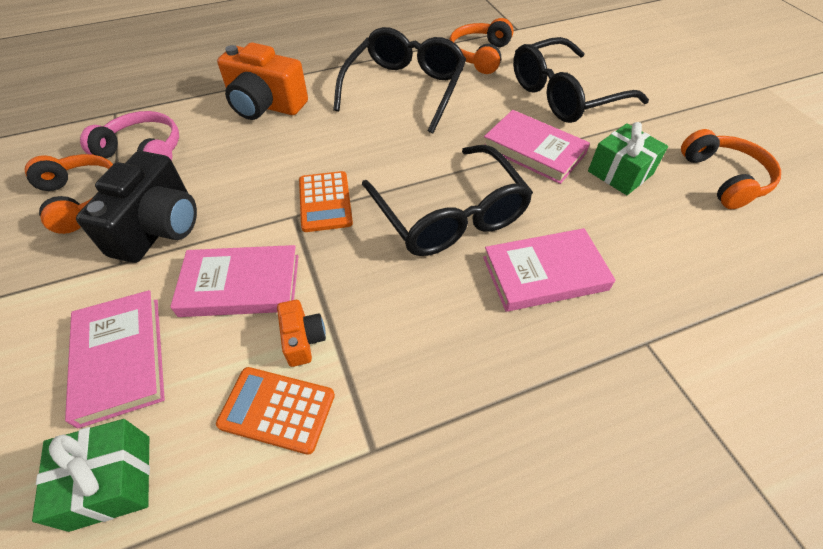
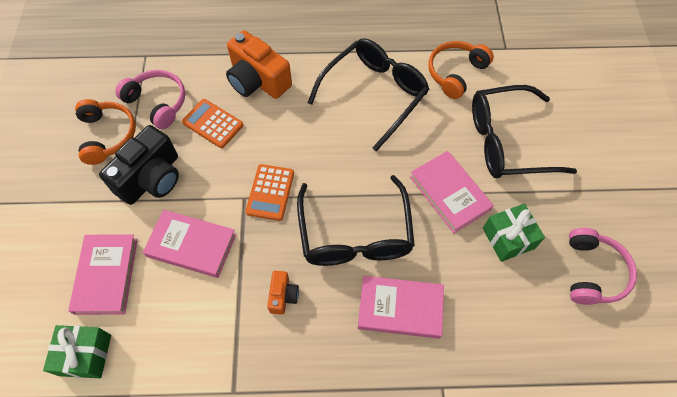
camera: 20 degrees right, 10 degrees up
orange calculator [216,367,335,455] -> orange calculator moved to [182,99,243,148]
orange camera [277,300,326,367] -> orange camera moved to [267,271,299,315]
orange headphones [681,129,781,209] -> pink headphones [569,228,637,305]

